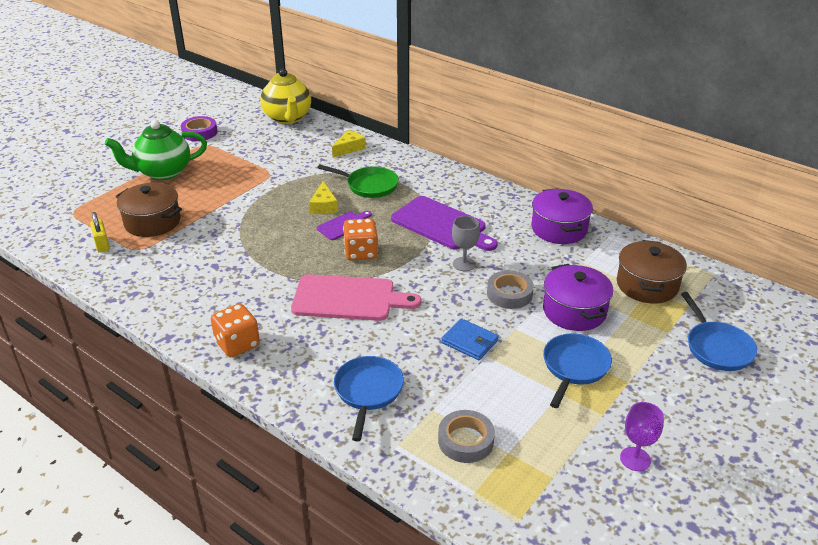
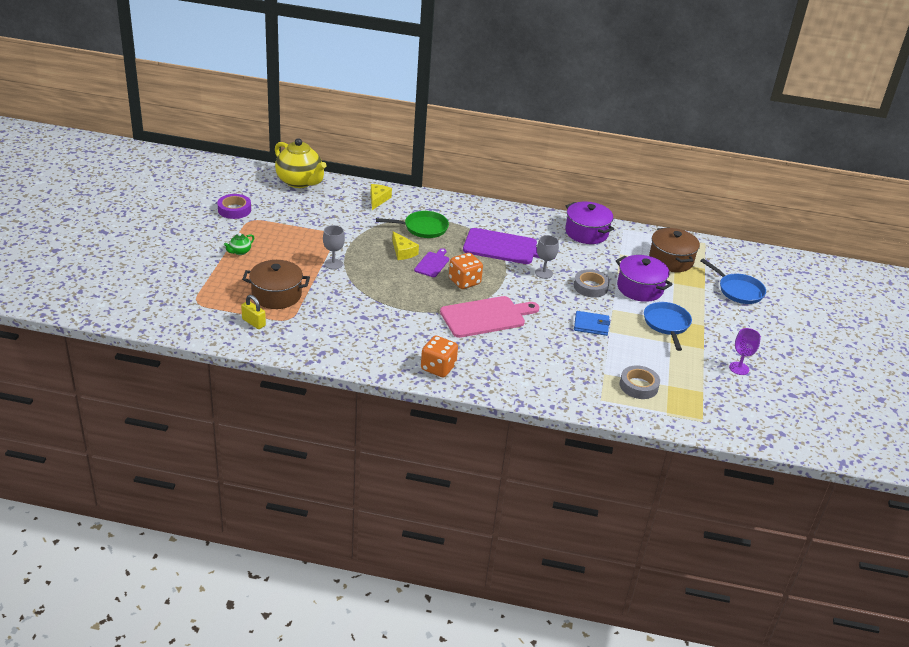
camera: 30 degrees left, 0 degrees up
green teapot [105,120,207,180] -> green teapot [224,233,254,255], size x0.42
blue pan [334,356,404,441] -> none
none -> grey goblet [323,225,345,270]

